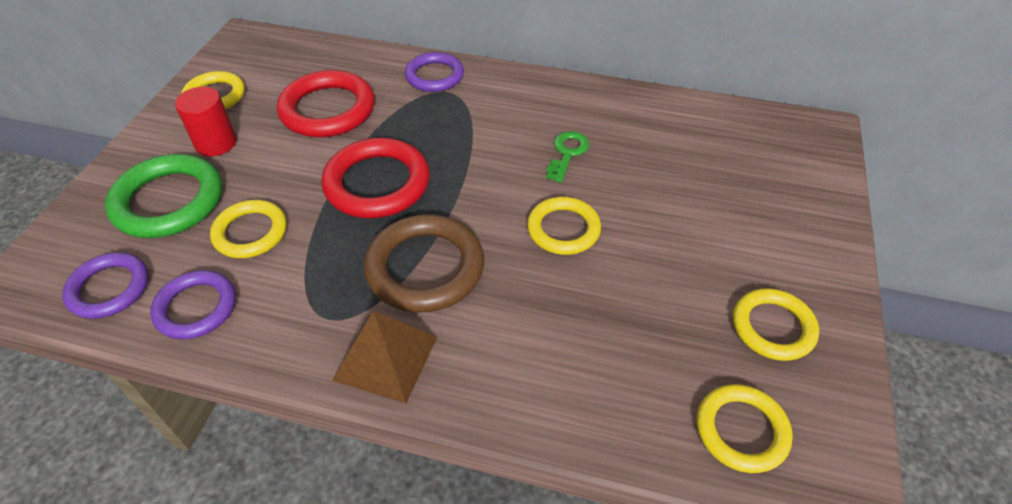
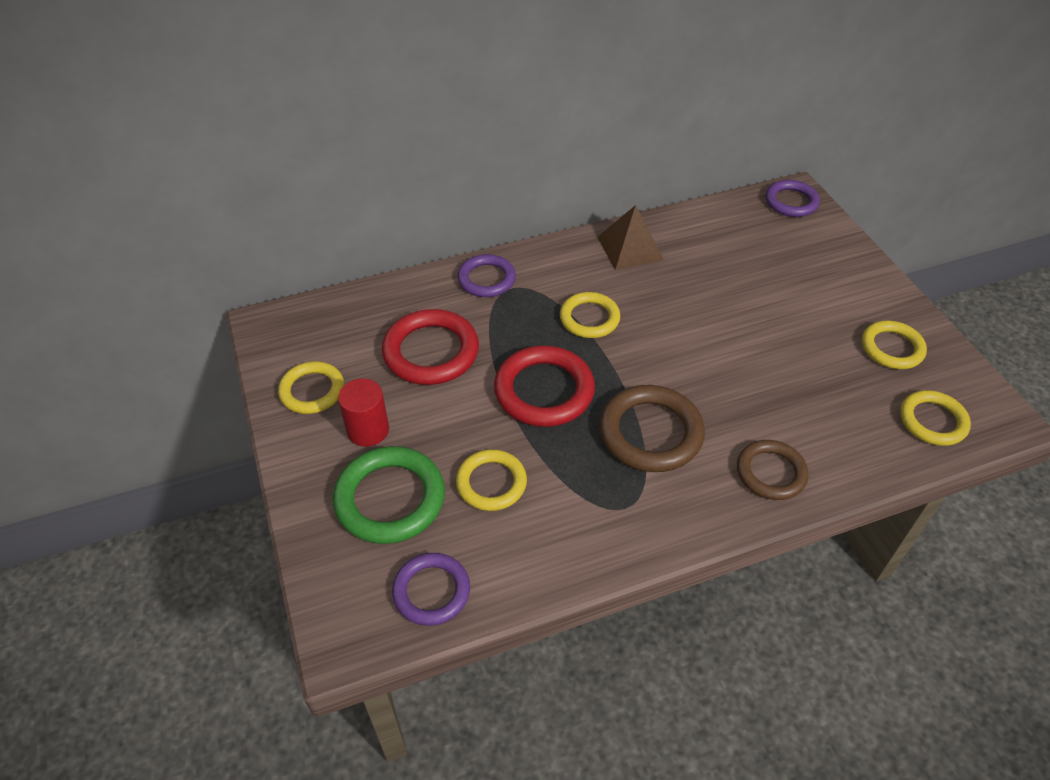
camera: 35 degrees left, 0 degrees up
purple ring [150,270,236,340] -> purple ring moved to [765,180,820,217]
brown pyramid [332,311,437,403] -> brown pyramid moved to [597,205,664,270]
yellow ring [527,197,601,255] -> yellow ring moved to [560,292,620,338]
green key [546,131,589,183] -> none
none -> brown ring [737,440,808,500]

